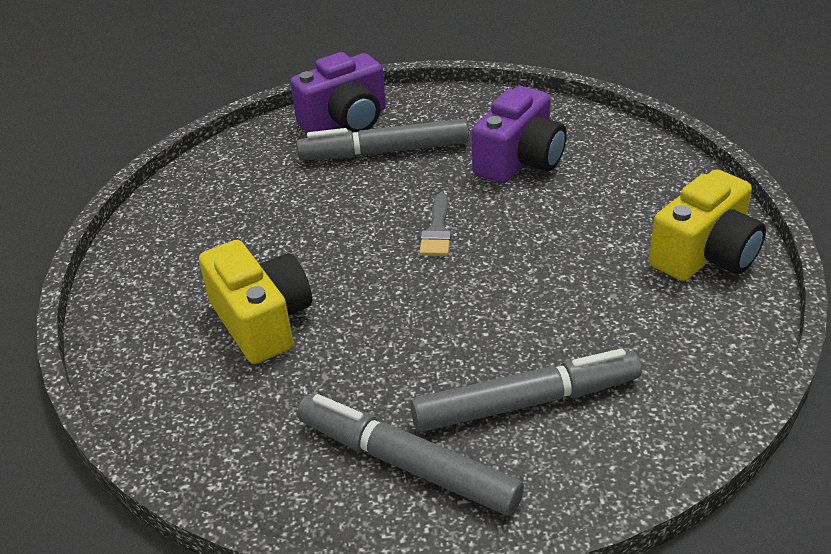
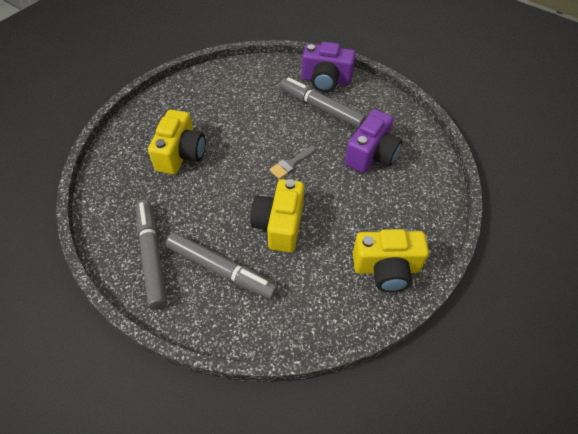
camera: 40 degrees right, 15 degrees up
purple camera [472,86,567,183] -> purple camera turned 45 degrees counterclockwise [345,109,402,173]
none -> yellow camera [250,179,304,253]

